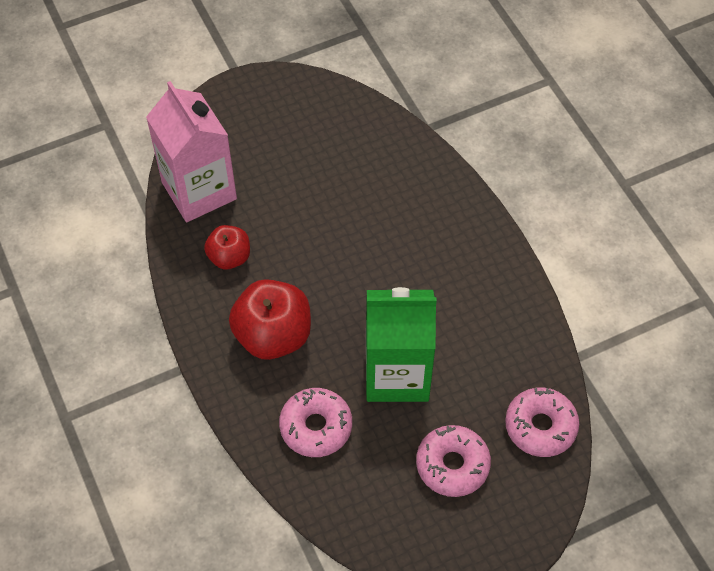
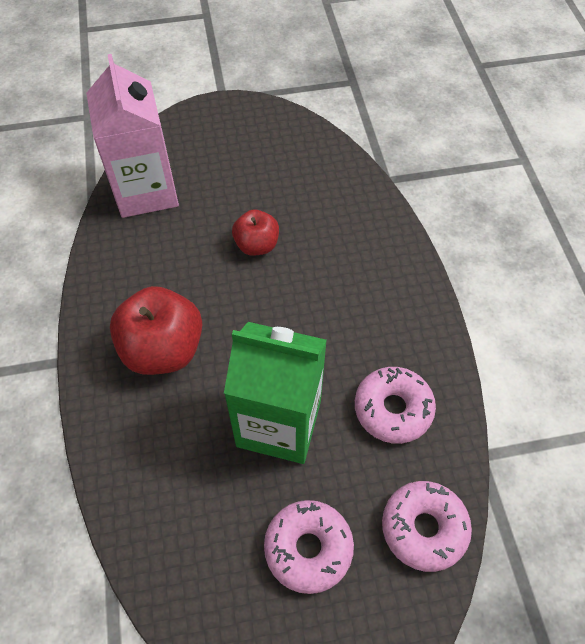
camera: 15 degrees right, 0 degrees up
red apple [204,225,250,270] -> red apple moved to [232,209,279,256]
pink donut [279,388,352,457] -> pink donut moved to [355,367,436,444]

